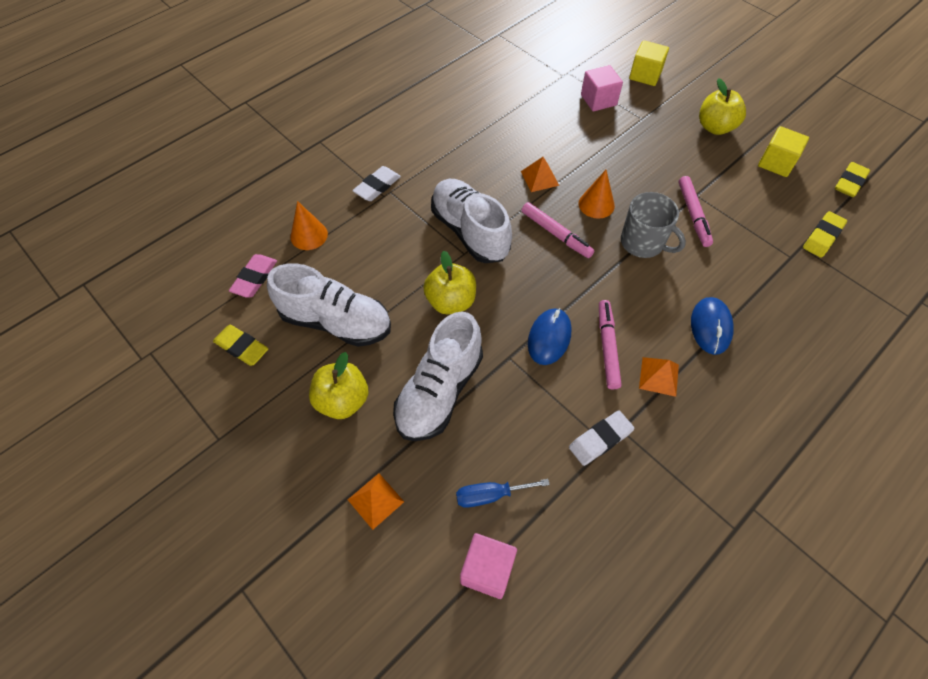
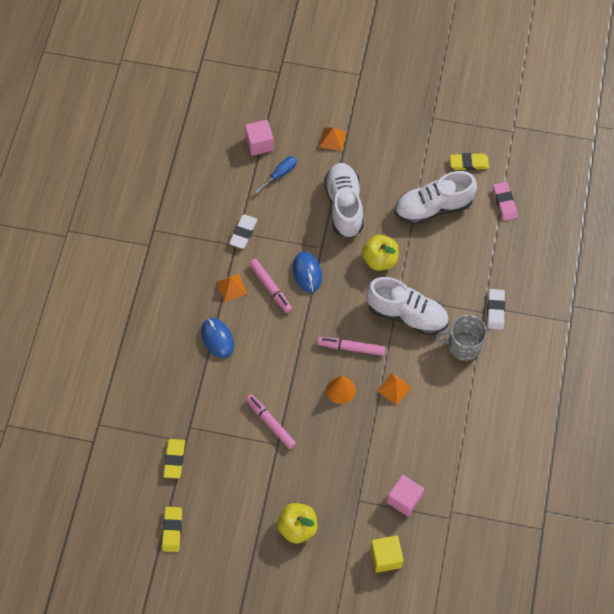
camera: 145 degrees right, 5 degrees up
orange cone [290,201,328,250] -> none
yellow apple [309,352,368,419] -> none
grey mug [621,192,686,258] -> grey mug moved to [435,315,487,361]
yellow cube [758,126,809,177] -> none

